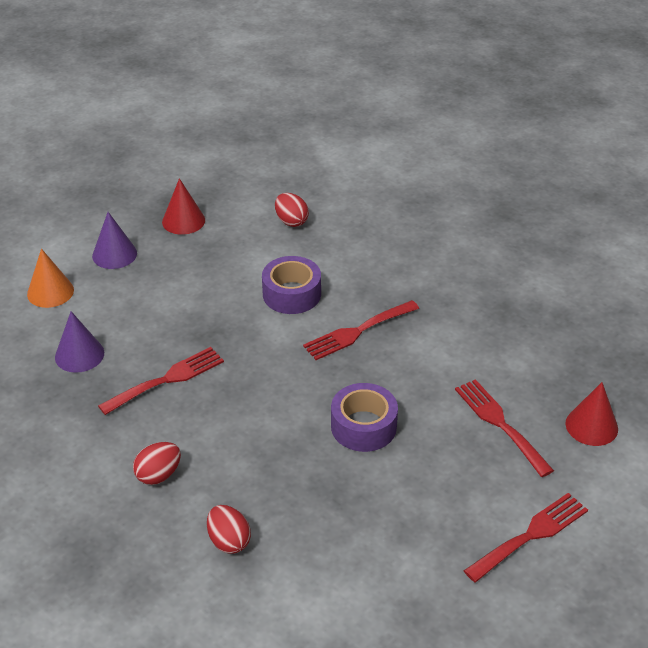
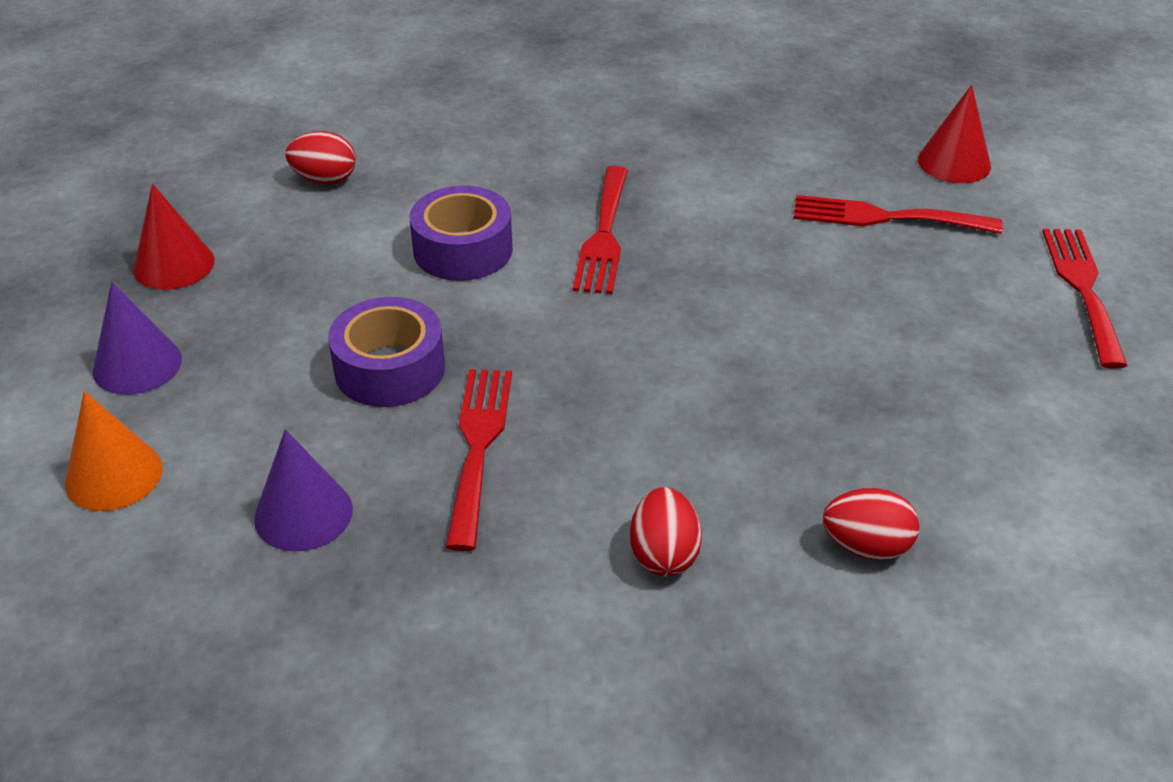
camera: 50 degrees left, 0 degrees up
purple tape [331,383,398,452] -> purple tape moved to [328,297,445,407]

